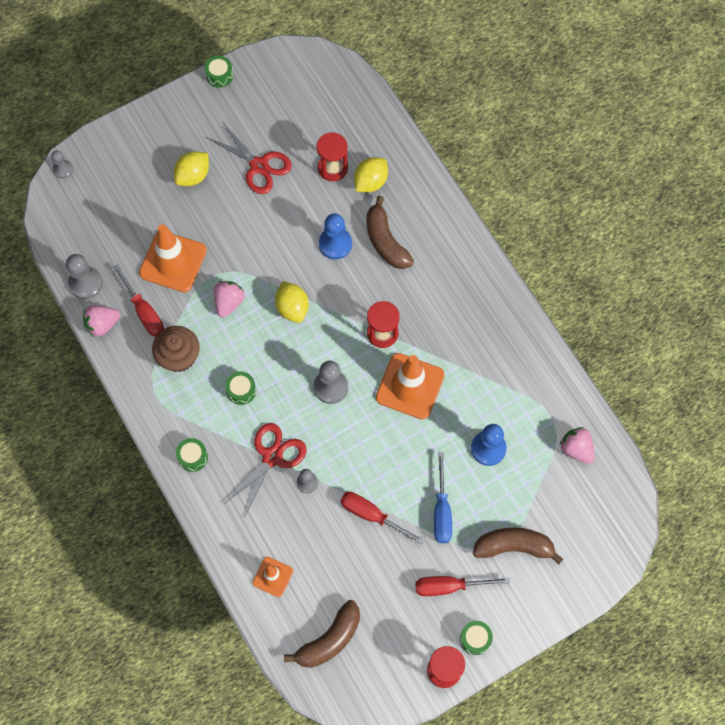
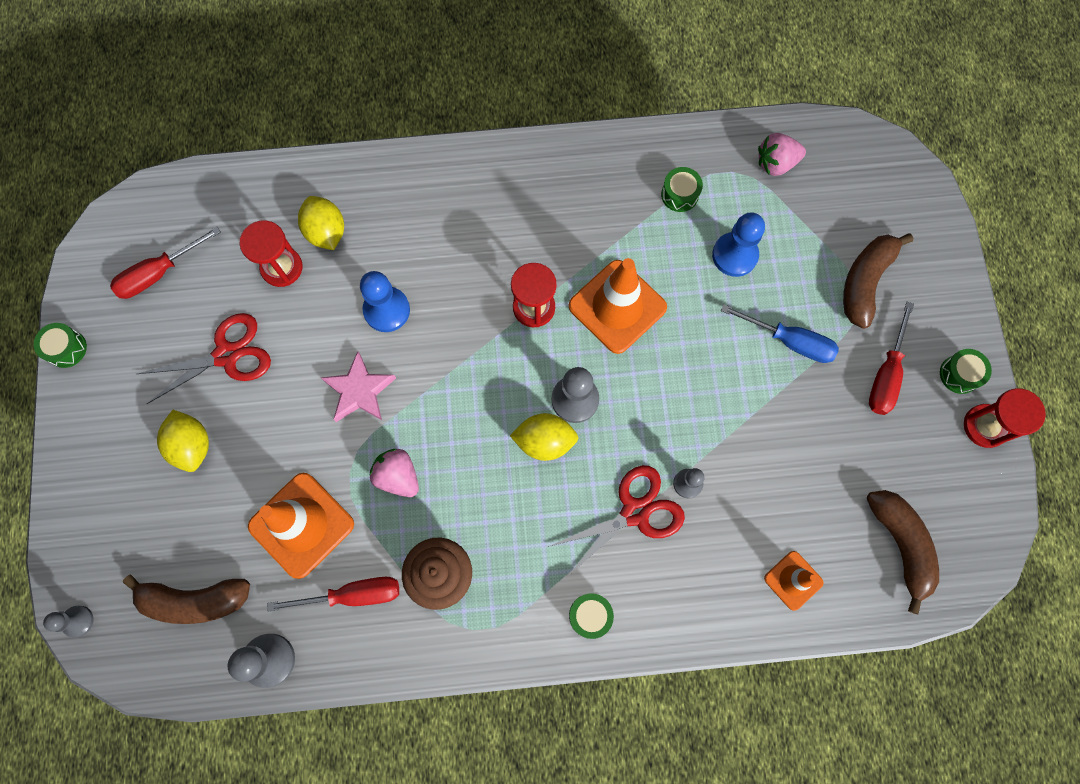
camera: 65 degrees left, 5 degrees up
pink strawberry [83,305,120,337] -> none
red scissors [224,423,306,517] -> red scissors turned 90 degrees clockwise [548,465,685,577]
green drum [225,372,256,405] -> green drum moved to [661,167,703,212]
yellow lemon [275,281,309,323] -> yellow lemon moved to [510,413,578,461]
red screwdriver [340,492,425,545] -> red screwdriver moved to [110,226,221,299]
brown banana [366,196,414,269] -> brown banana moved to [123,574,250,624]
none -> pink star [321,351,396,422]

